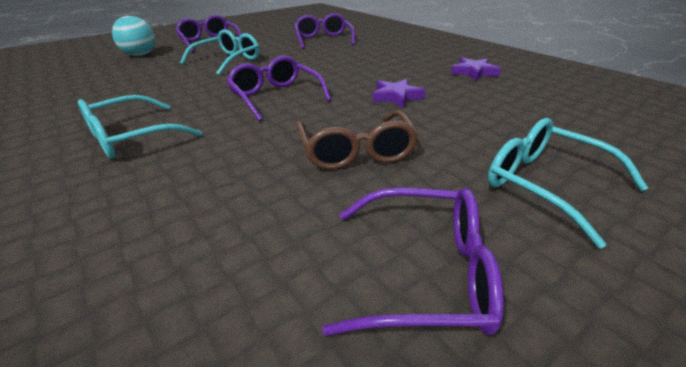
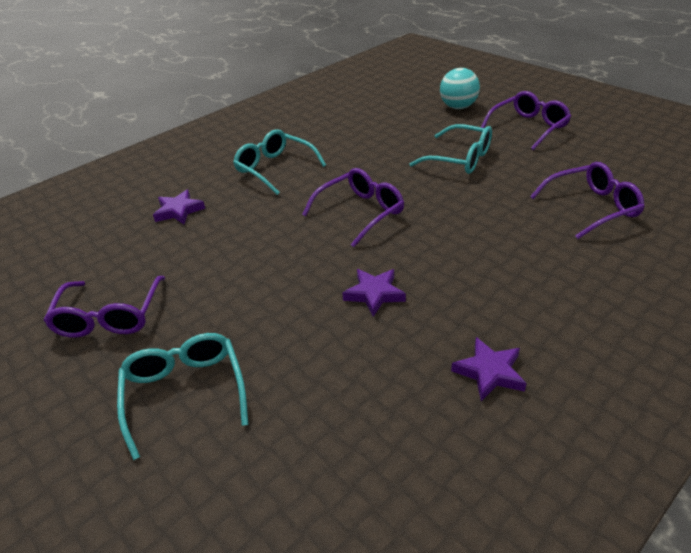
camera: 85 degrees right, 5 degrees up
brown glasses [296,110,419,170] -> none
turquoise glasses [488,118,648,249] -> turquoise glasses turned 60 degrees counterclockwise [117,333,248,460]
none -> purple star [153,190,205,224]

